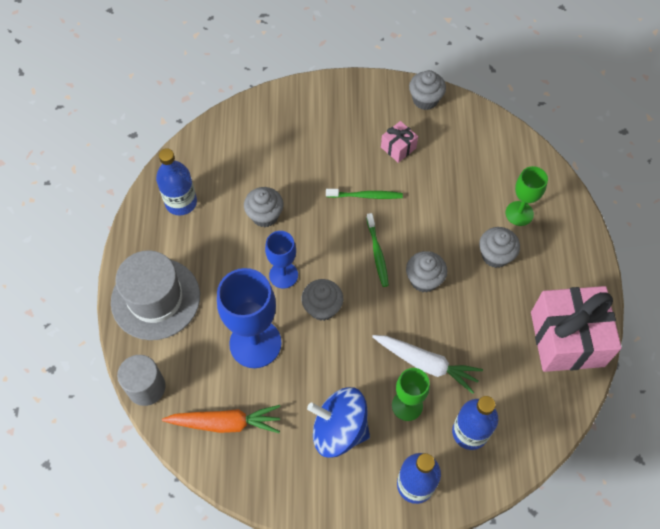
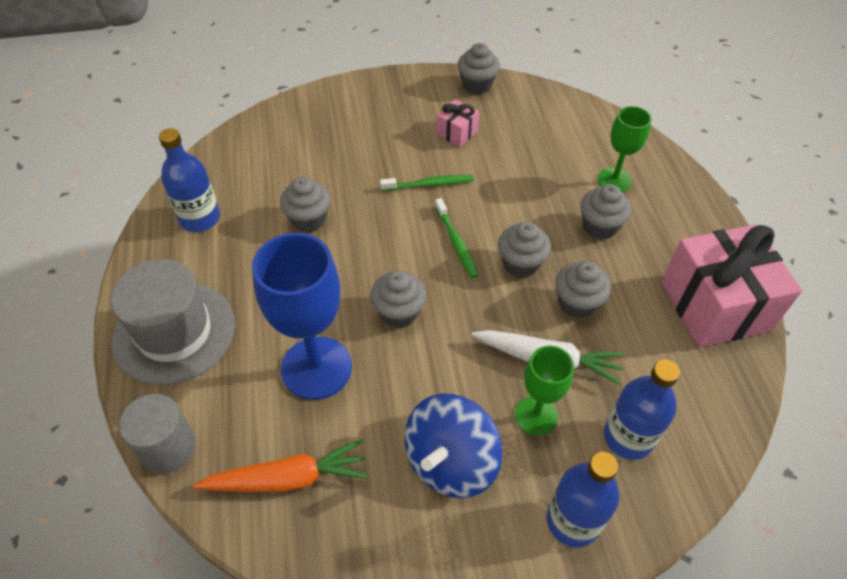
camera: 10 degrees left, 10 degrees down
blue goblet [265,231,298,289] -> none
blue spinning top [307,387,370,458] -> blue spinning top turned 60 degrees counterclockwise [405,394,502,498]
none -> grey cupcake [555,261,611,318]

